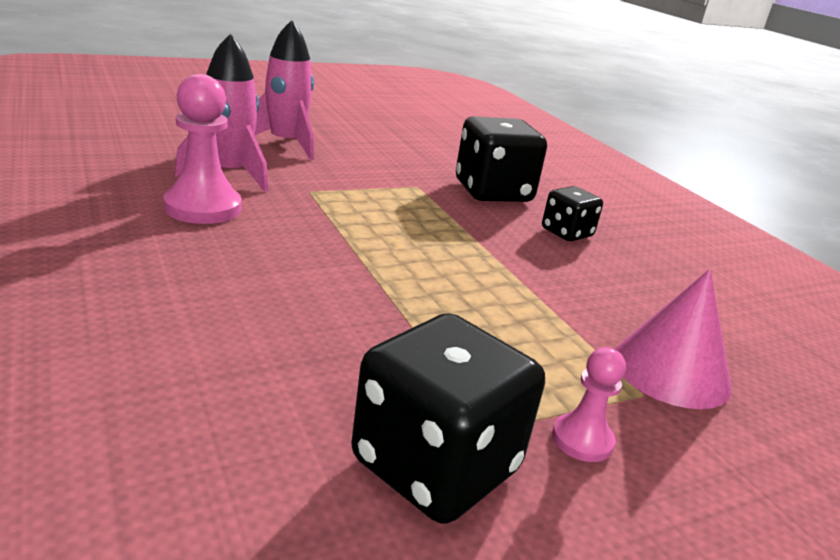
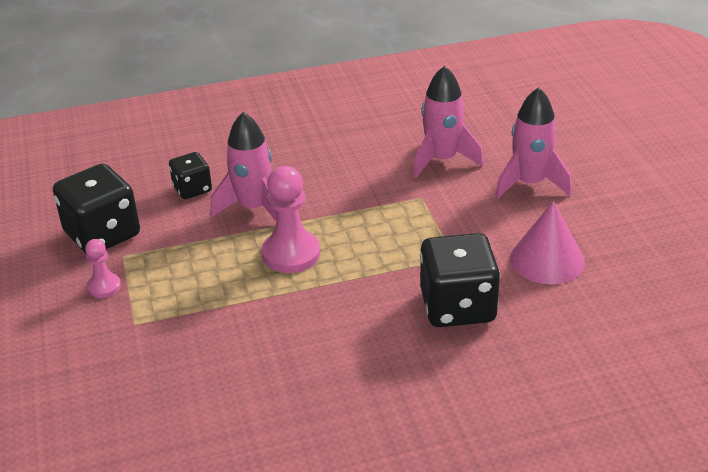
camera: 105 degrees right, 10 degrees up
pink pawn [163,74,242,224] -> pink pawn moved to [262,166,320,273]
black dice [542,186,603,242] -> black dice moved to [169,152,212,199]
pink cone [615,269,732,409] -> pink cone moved to [510,201,585,284]
none -> pink rocket [211,112,277,221]

